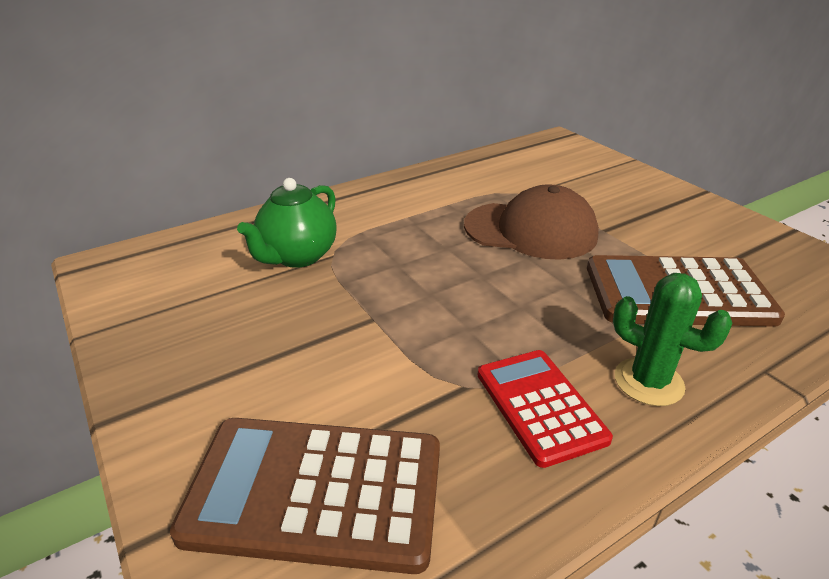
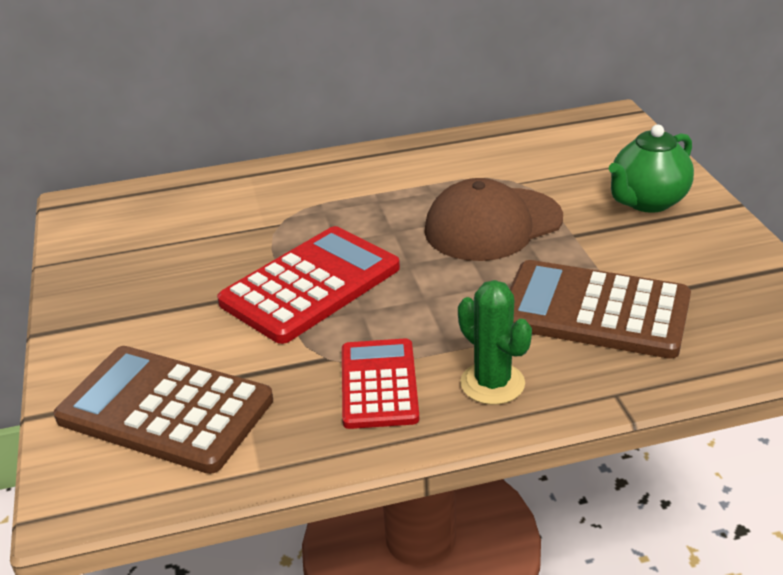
camera: 20 degrees right, 0 degrees up
green teapot [237,178,337,268] -> green teapot moved to [609,125,694,213]
brown cap [464,184,599,260] -> brown cap turned 120 degrees clockwise [424,178,563,261]
none -> red calculator [217,226,400,344]

